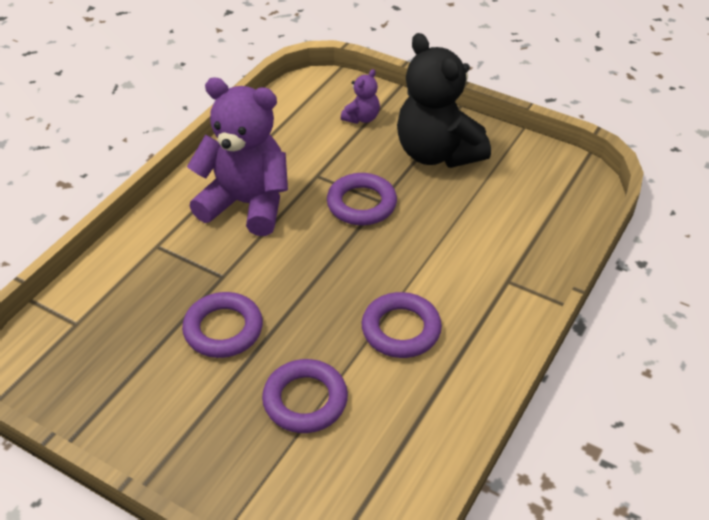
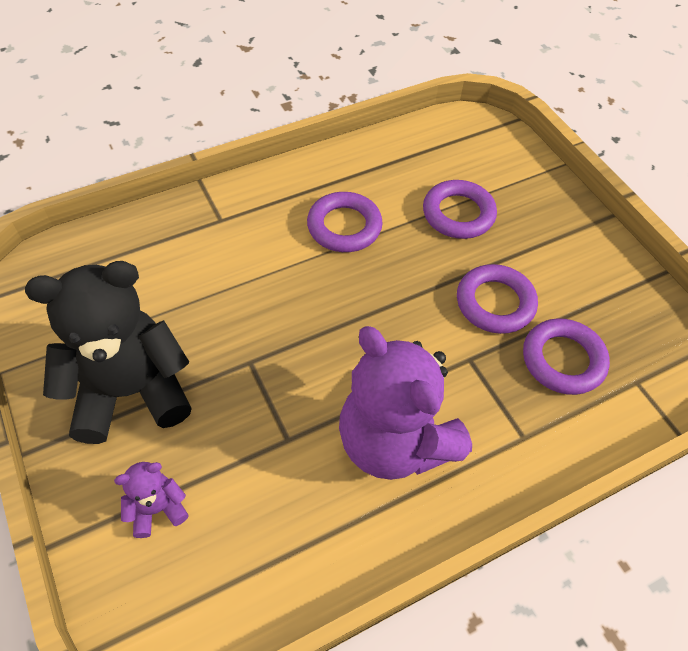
camera: 150 degrees left, 10 degrees up
purple ring [327,173,397,225] -> purple ring moved to [523,318,610,395]
black teddy bear [397,33,491,168] -> black teddy bear turned 105 degrees counterclockwise [25,261,192,444]

